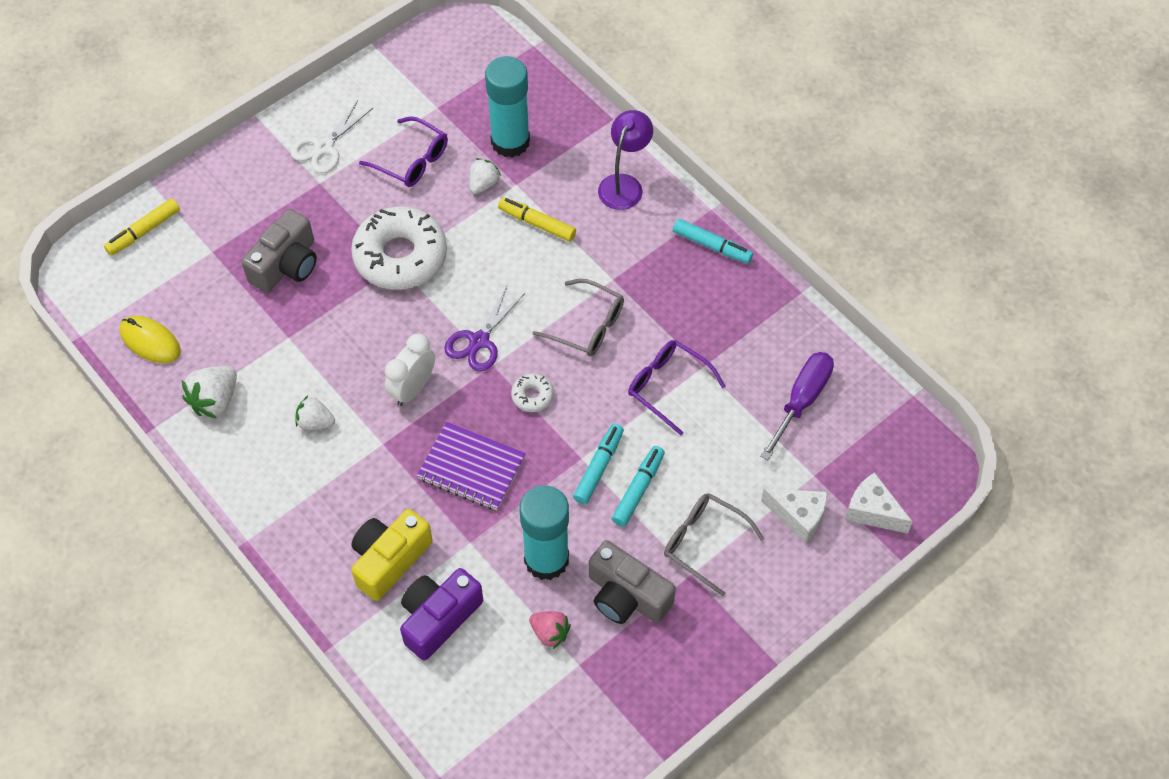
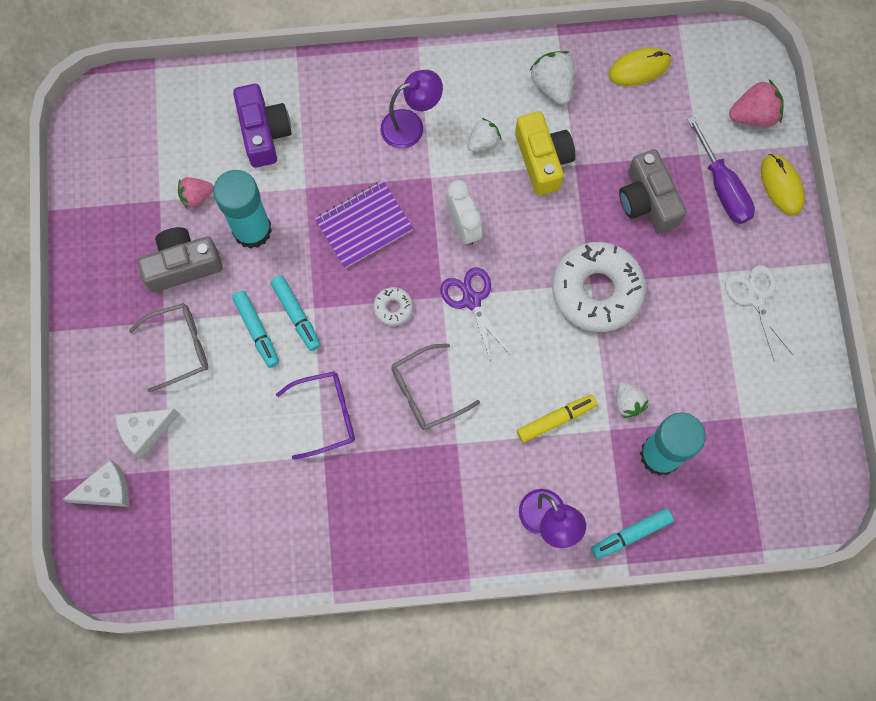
camera: 125 degrees right, 15 degrees up
yellow marker [104,198,180,256] -> pink strawberry [729,79,784,127]
yellow camera [351,509,433,601] -> yellow camera moved to [515,111,576,196]
purple glasses [359,116,448,187] -> none
turquoise marker [673,219,753,264] -> turquoise marker moved to [591,508,674,559]
purple screwdriver [760,352,834,460] -> purple screwdriver moved to [687,116,755,224]
none -> purple lamp [381,70,443,149]
none -> yellow mouse [761,154,805,215]

